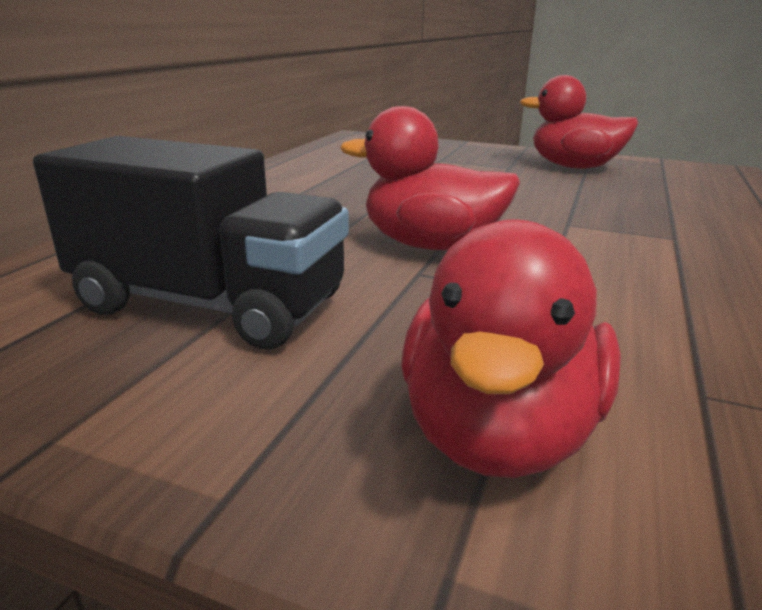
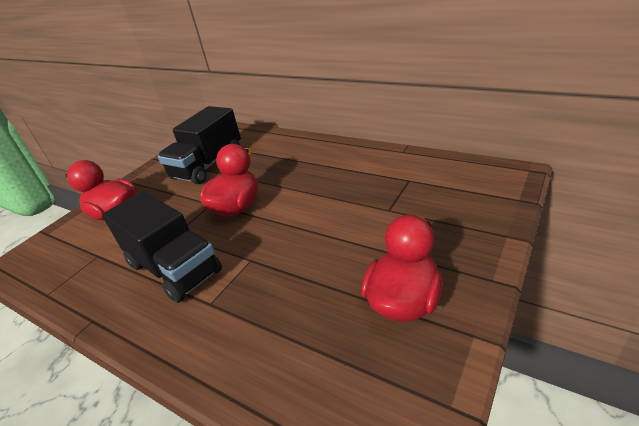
camera: 105 degrees right, 10 degrees up
none -> black truck [102,191,222,303]

